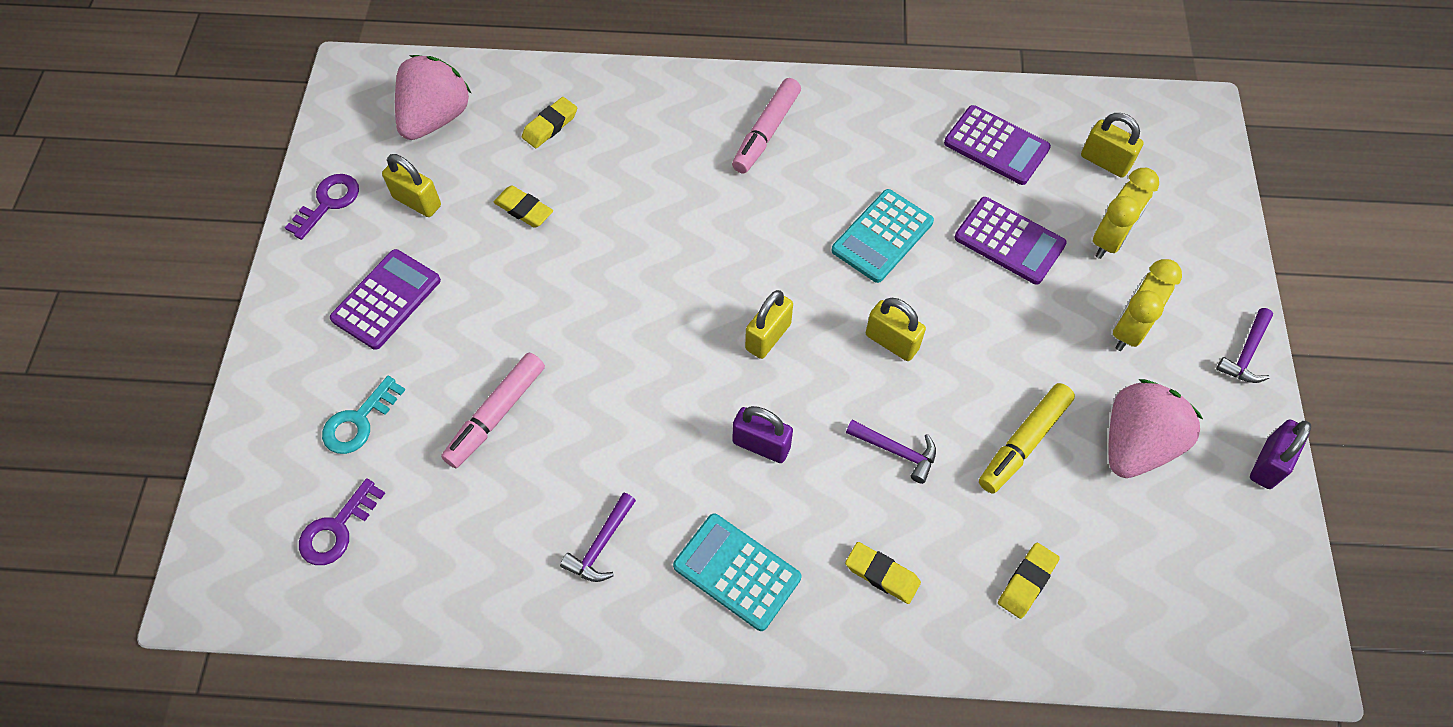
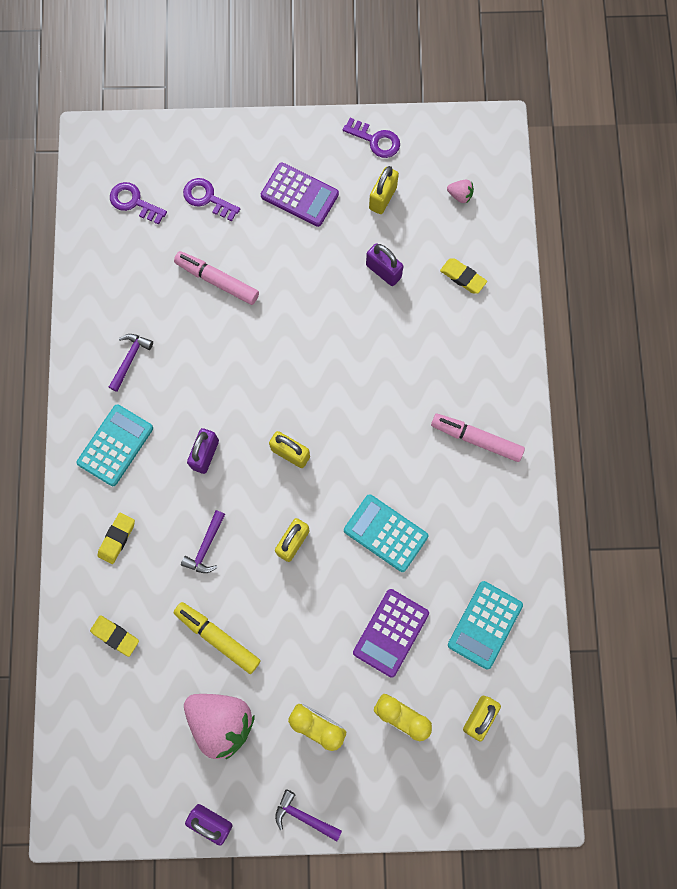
camera: 85 degrees right, 15 degrees up
turquoise key [322,376,405,454] -> purple key [183,178,240,221]
pink strawberry [395,55,471,140] -> pink strawberry [447,180,474,203], size x0.42
yellow eraser [493,185,553,228] -> purple padlock [366,243,403,286]
purple hammer [560,492,636,582] -> purple hammer turned 90 degrees clockwise [109,334,153,392]
purple calculator [944,105,1051,185] -> turquoise calculator [448,581,523,669]

